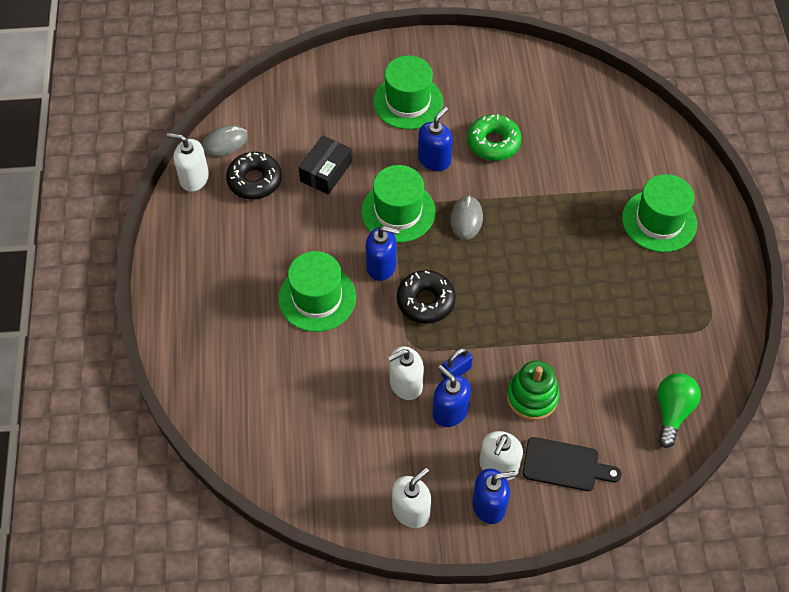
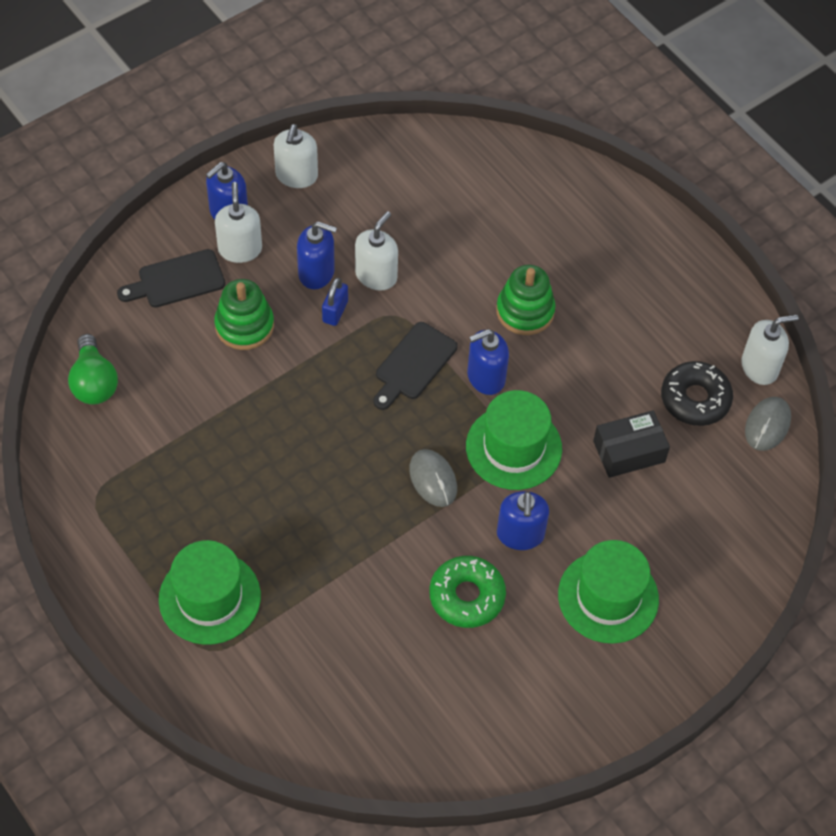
camera: 145 degrees right, 0 degrees up
green hat [278,251,356,332] -> green stacking toy [496,265,556,335]
black box [298,135,352,195] -> black box turned 75 degrees clockwise [593,410,670,478]
black donut [397,270,456,324] -> black cutting board [374,322,458,410]

